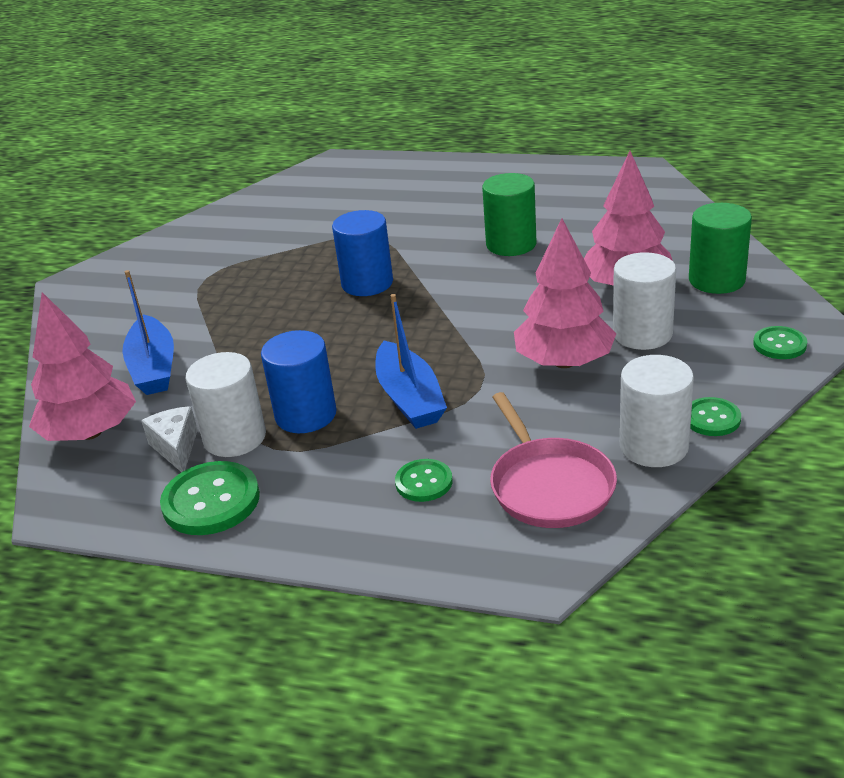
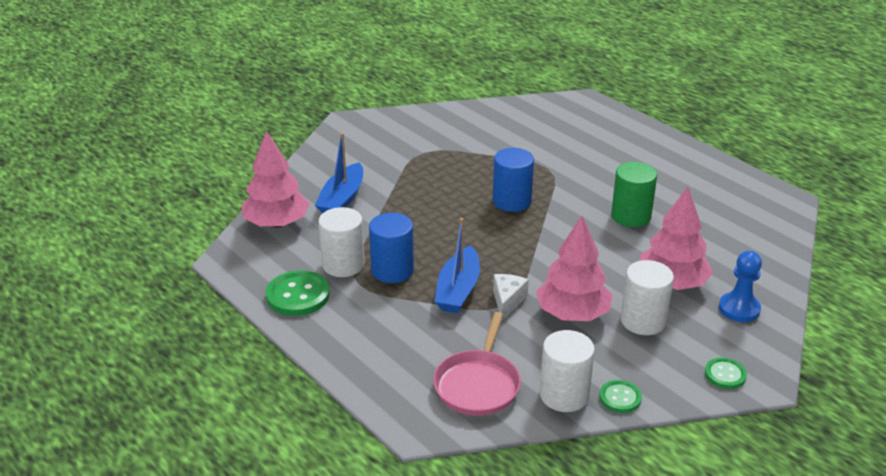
camera: 30 degrees right, 0 degrees up
white cheese [141,406,198,472] -> white cheese moved to [493,274,529,321]
green button [395,459,453,502] -> none
green cylinder [689,203,752,294] -> blue pawn [719,251,762,322]

